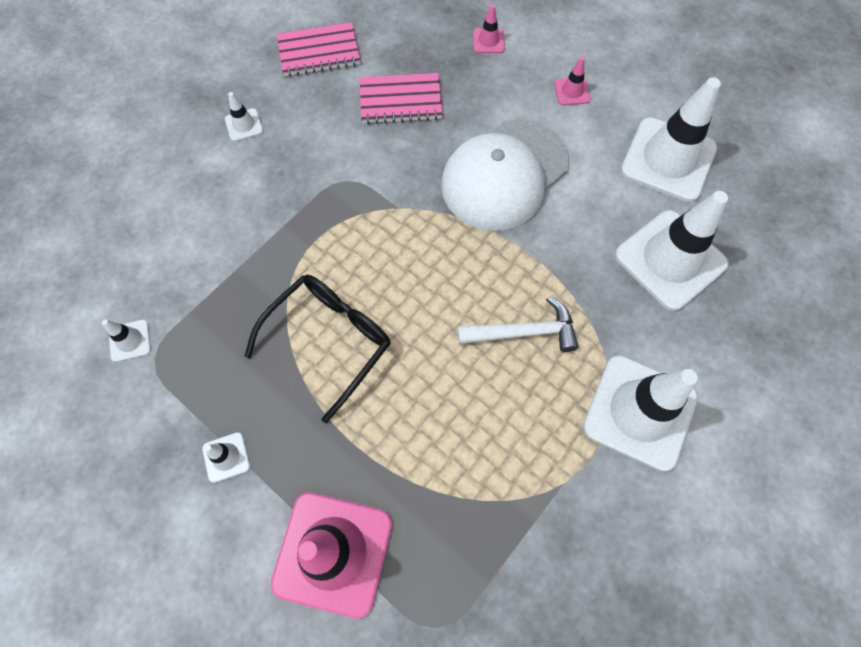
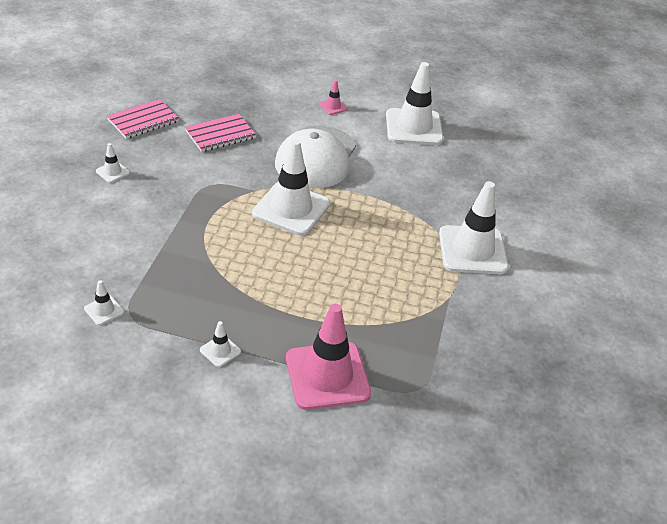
camera: 30 degrees left, 25 degrees down
black glasses [244,275,391,423] -> none
white hammer [458,296,578,352] -> none
pink traffic cone [473,5,505,53] -> none
white traffic cone [615,191,729,311] -> white traffic cone moved to [252,139,330,236]

